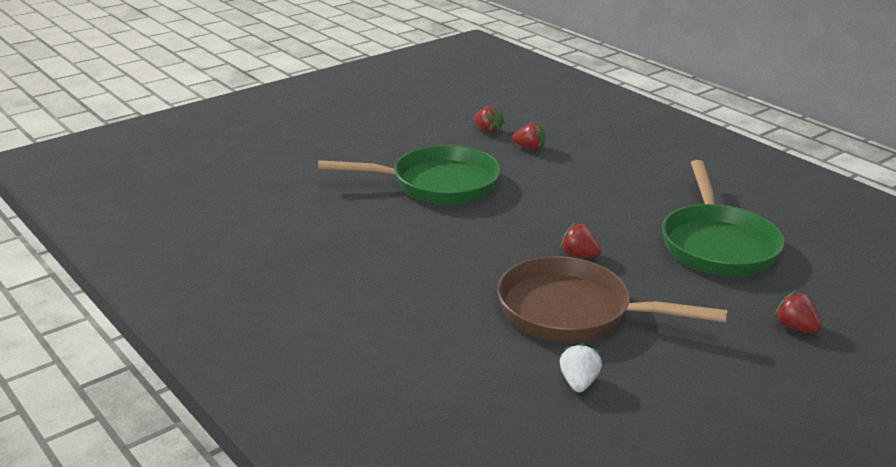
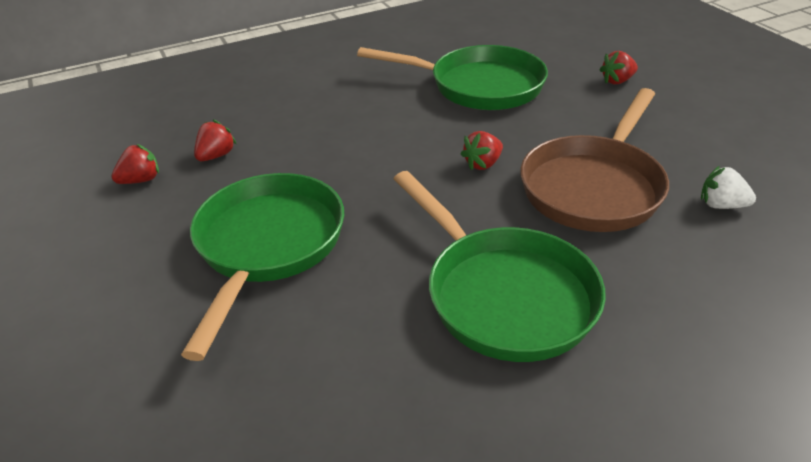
camera: 75 degrees left, 10 degrees up
none -> green pan [394,171,606,362]

